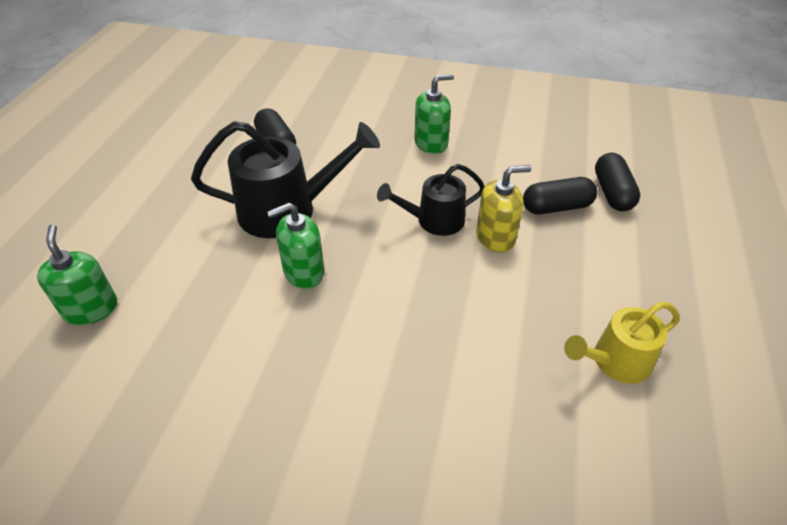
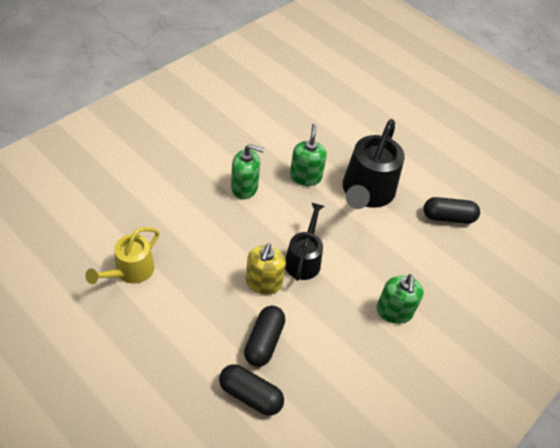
camera: 115 degrees right, 5 degrees up
green soap dispenser [37,224,117,325] -> green soap dispenser moved to [231,144,264,199]
yellow watering can [564,302,680,384] -> yellow watering can turned 150 degrees counterclockwise [85,227,159,284]

